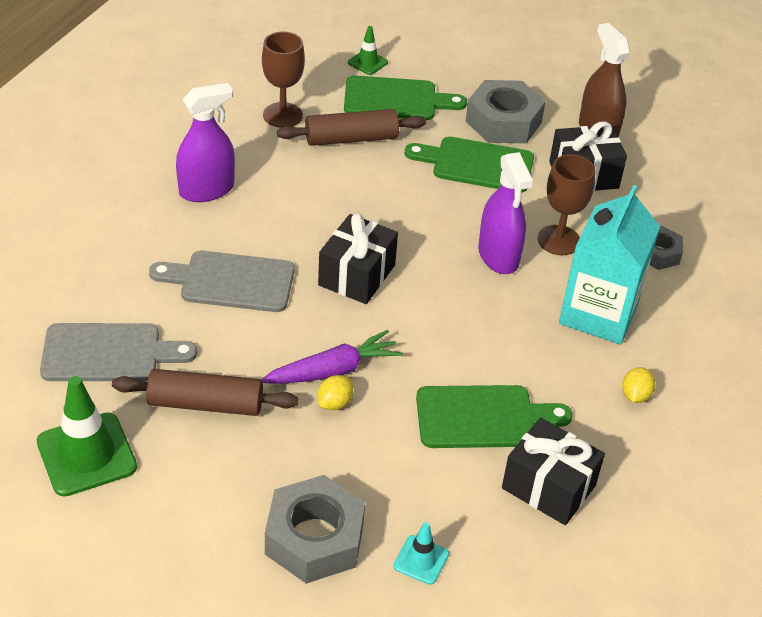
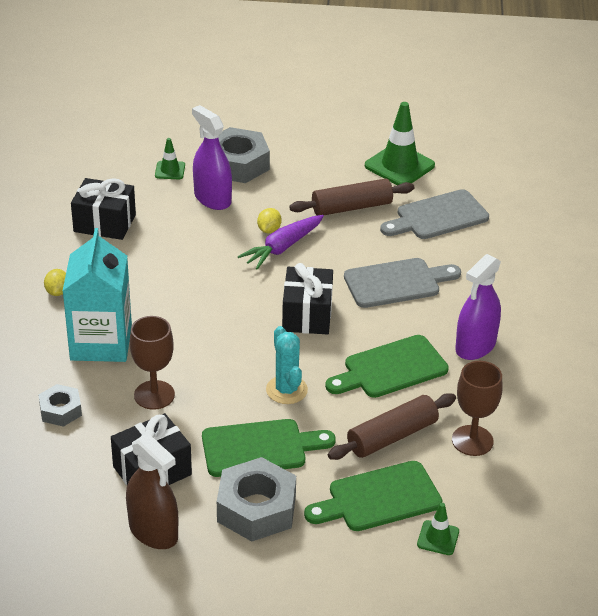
camera: 160 degrees right, 5 degrees down
turquoise traffic cone [393,522,449,585] -> green traffic cone [155,138,185,179]
green cutting board [416,385,572,448] -> green cutting board moved to [325,335,449,398]
purple spray bottle [478,152,533,274] -> purple spray bottle moved to [192,105,232,210]
none -> turquoise cactus [266,326,308,404]

